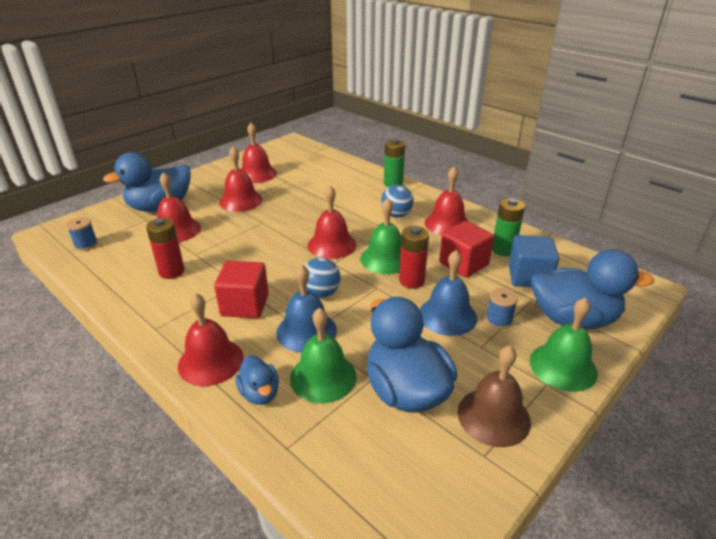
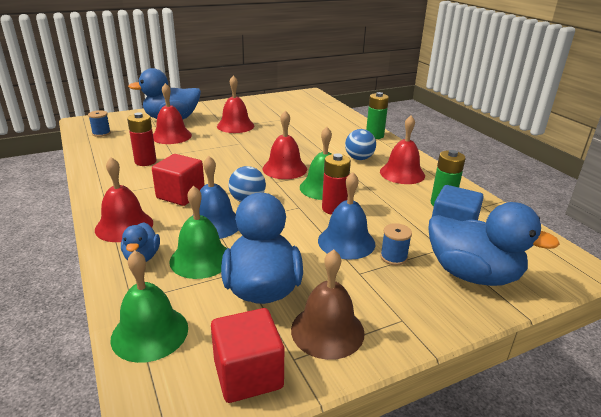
camera: 20 degrees right, 5 degrees down
red bell [241,123,277,183] -> none
red cube [439,221,494,277] -> red cube moved to [211,308,284,403]
green bell [530,298,598,392] -> green bell moved to [110,250,188,363]

